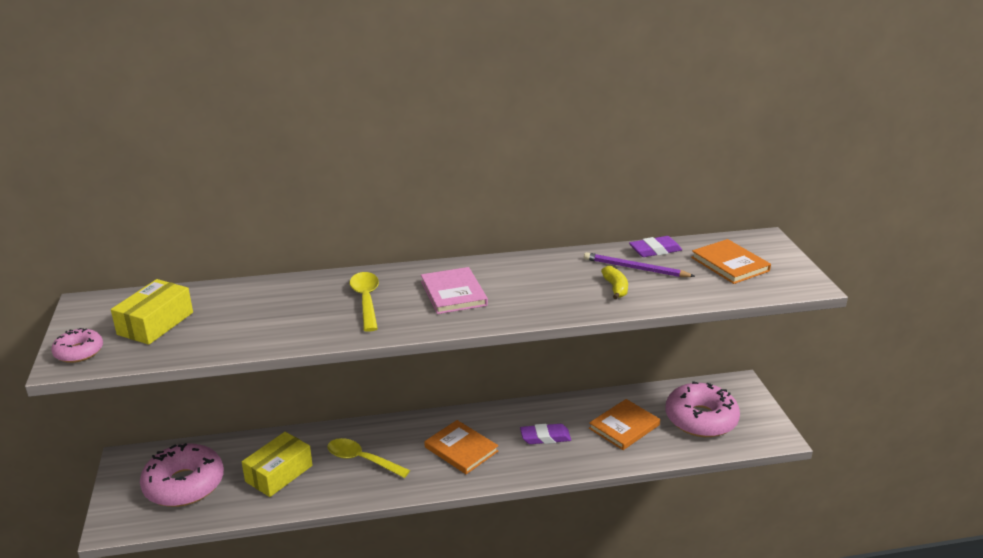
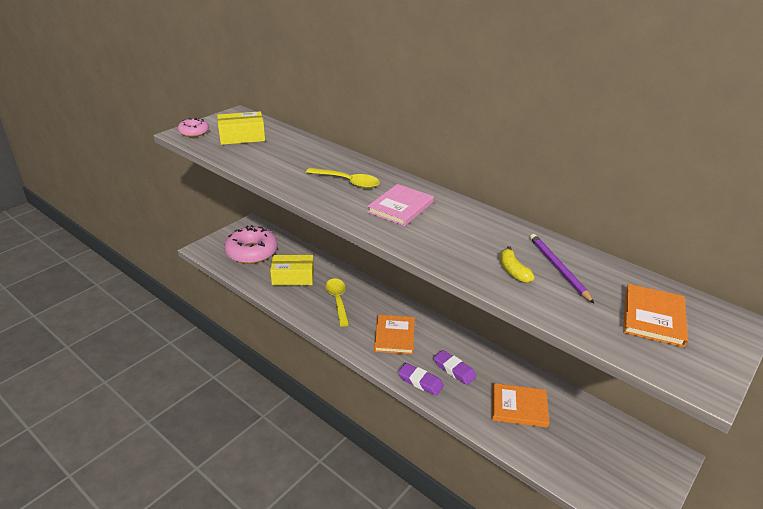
camera: 50 degrees right, 5 degrees up
yellow spoon [350,272,379,332] -> yellow spoon turned 75 degrees clockwise [306,168,380,189]
yellow banana [601,266,628,299] -> yellow banana turned 120 degrees clockwise [500,246,535,283]
purple eraser [629,236,682,257] -> purple eraser moved to [398,363,444,396]
pink donut [665,381,740,437] -> none

